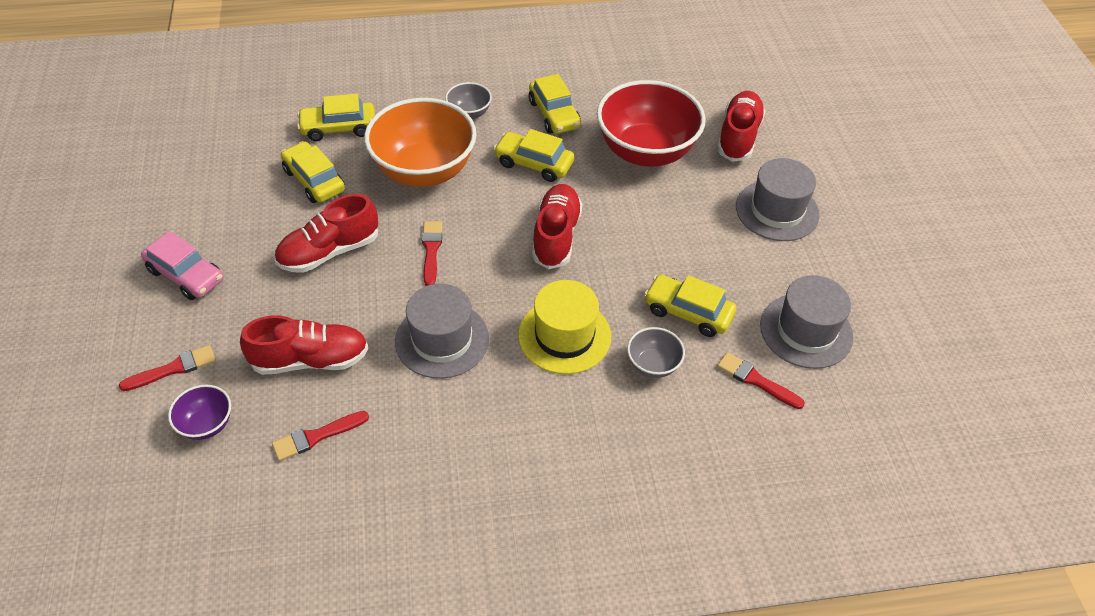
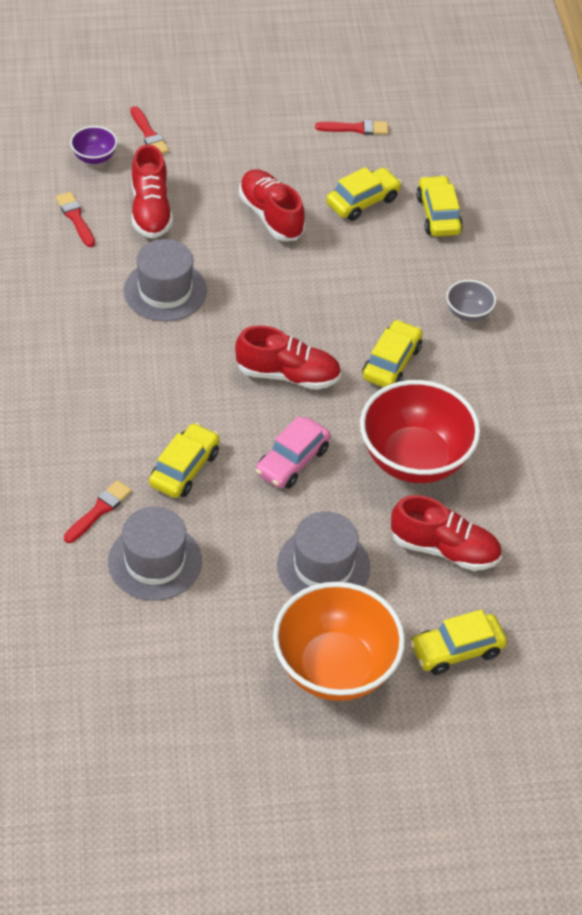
camera: 90 degrees right, 0 degrees up
pink car [141,231,223,300] -> pink car moved to [255,416,331,489]
orange bowl [364,98,477,187] -> orange bowl moved to [273,582,405,701]
red brush [422,221,442,286] -> red brush moved to [315,120,388,135]
yellow hat [518,280,611,374] -> none
yellow car [529,74,581,134] -> yellow car moved to [410,609,507,675]
grey bowl [627,327,685,378] -> none

